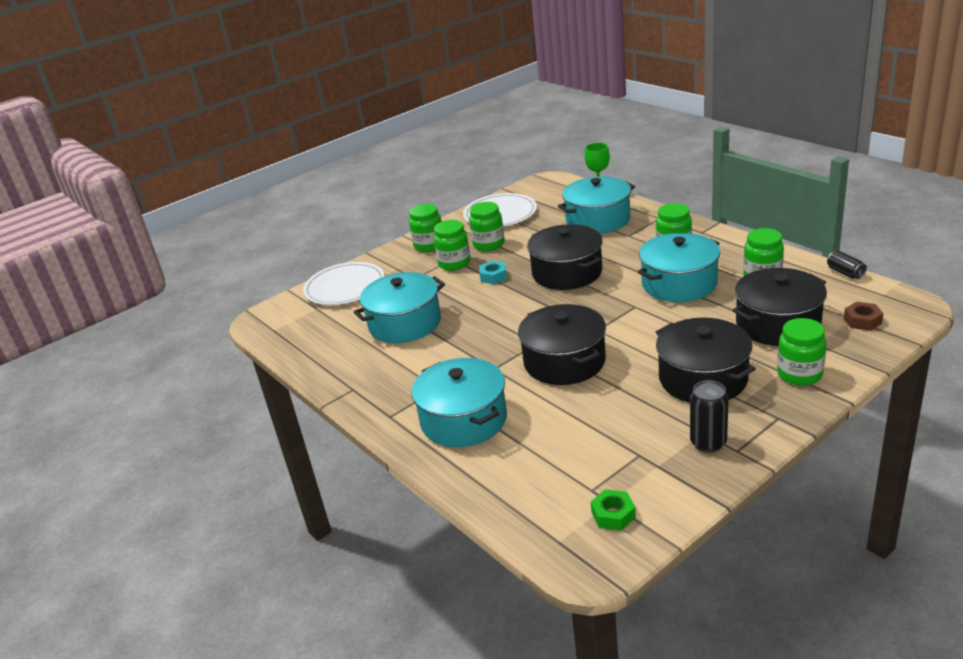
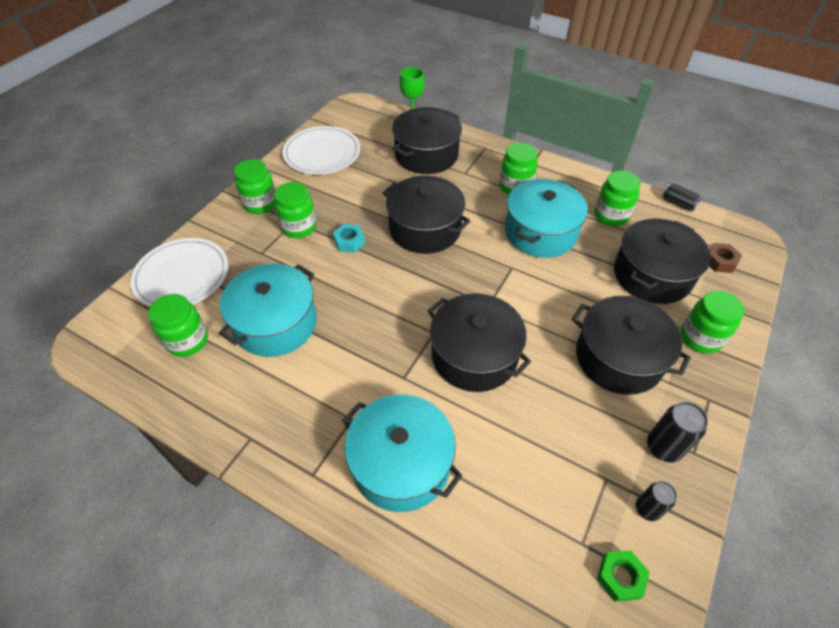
camera: 25 degrees left, 20 degrees up
green jar [469,202,505,251] -> green jar moved to [148,294,208,357]
turquoise pot [558,177,635,234] -> black pot [392,107,462,174]
none -> black can [636,481,677,521]

